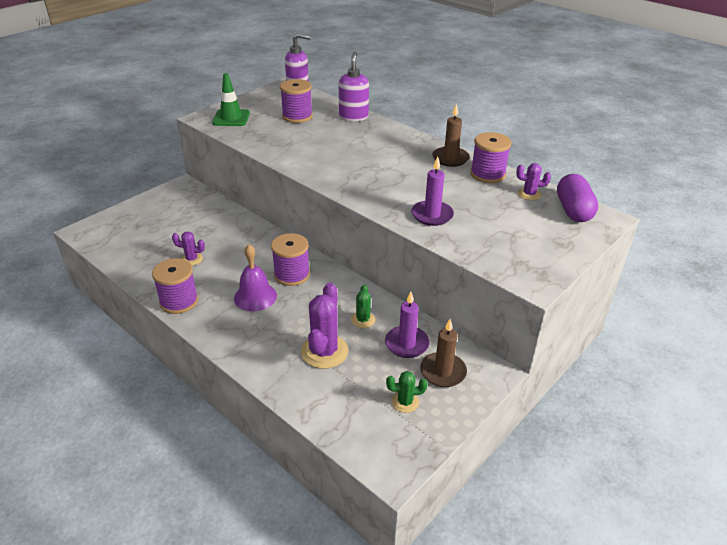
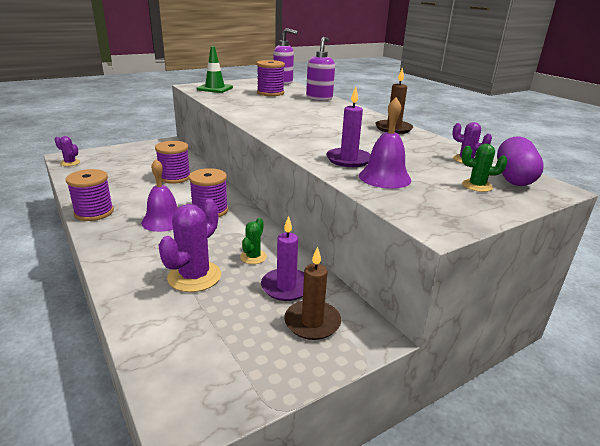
camera: 15 degrees right, 10 degrees down
purple cactus [172,231,205,266] -> purple cactus moved to [55,136,80,166]
green cactus [386,371,428,413] -> green cactus moved to [461,144,507,192]
purple spool [470,132,511,183] -> purple spool moved to [155,141,190,184]
none -> purple bell [359,97,411,189]

